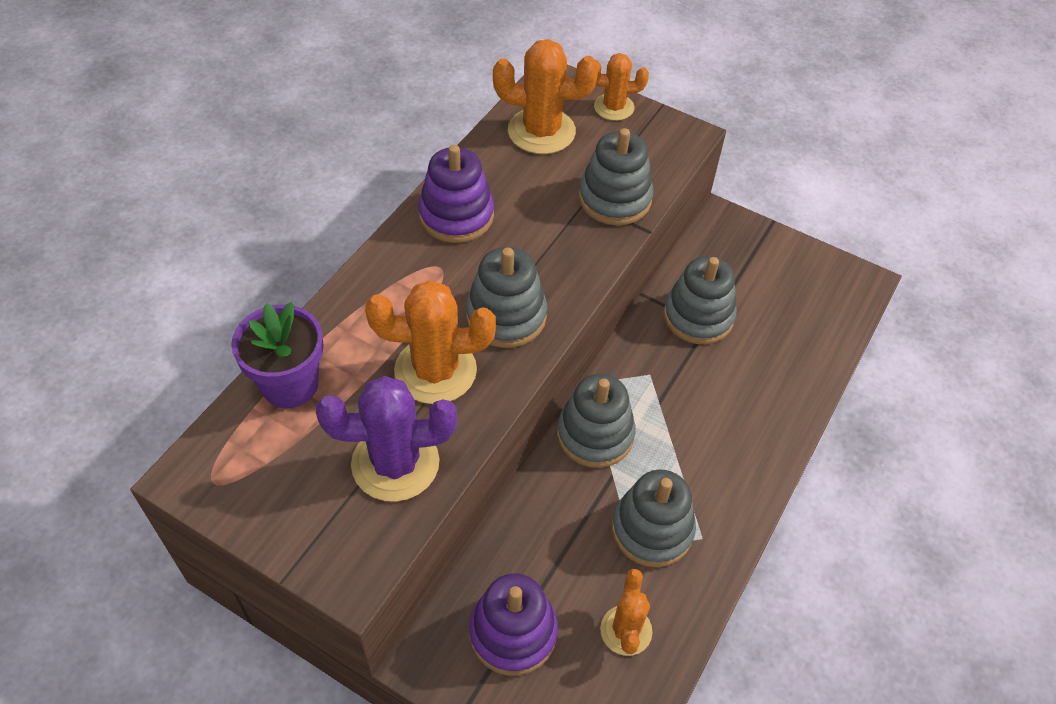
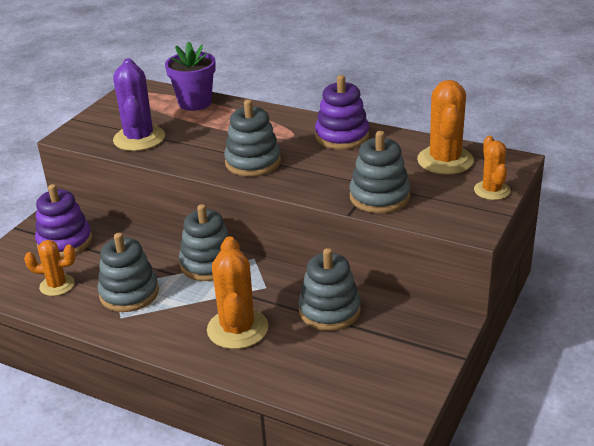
camera: 90 degrees right, 20 degrees down
orange cactus [365,280,496,404] -> orange cactus moved to [207,236,268,349]

